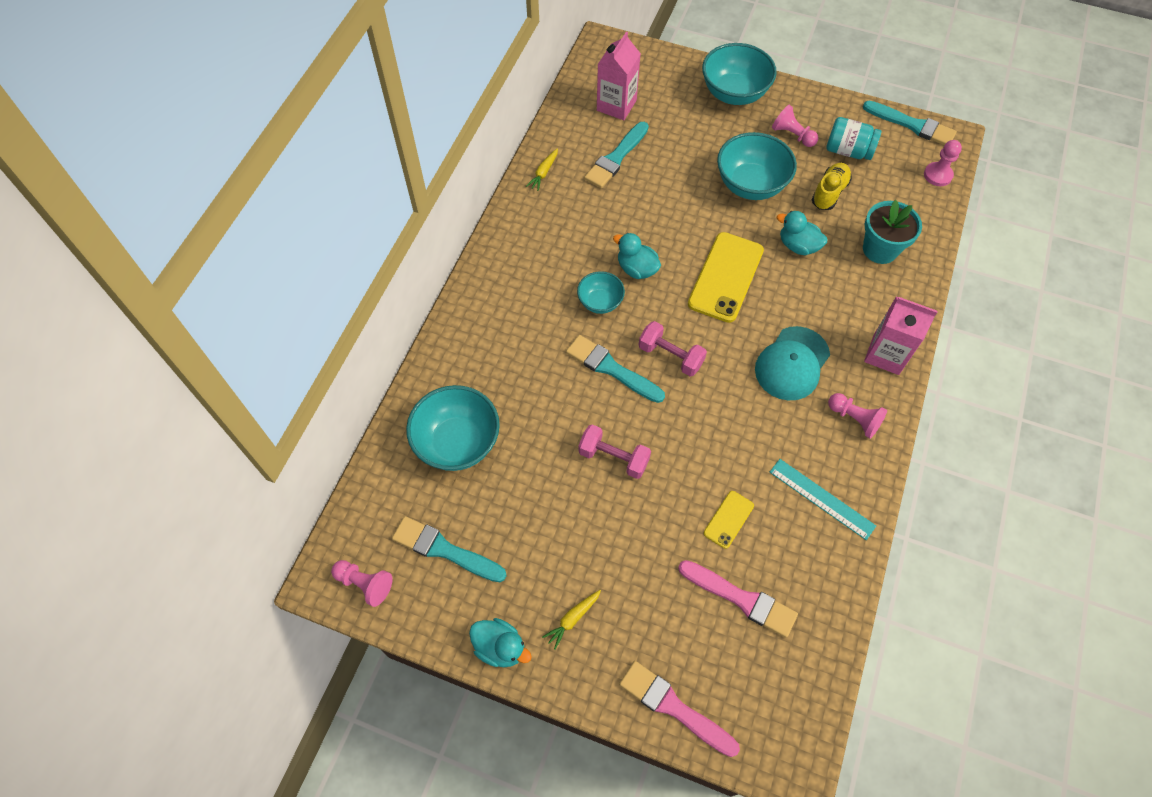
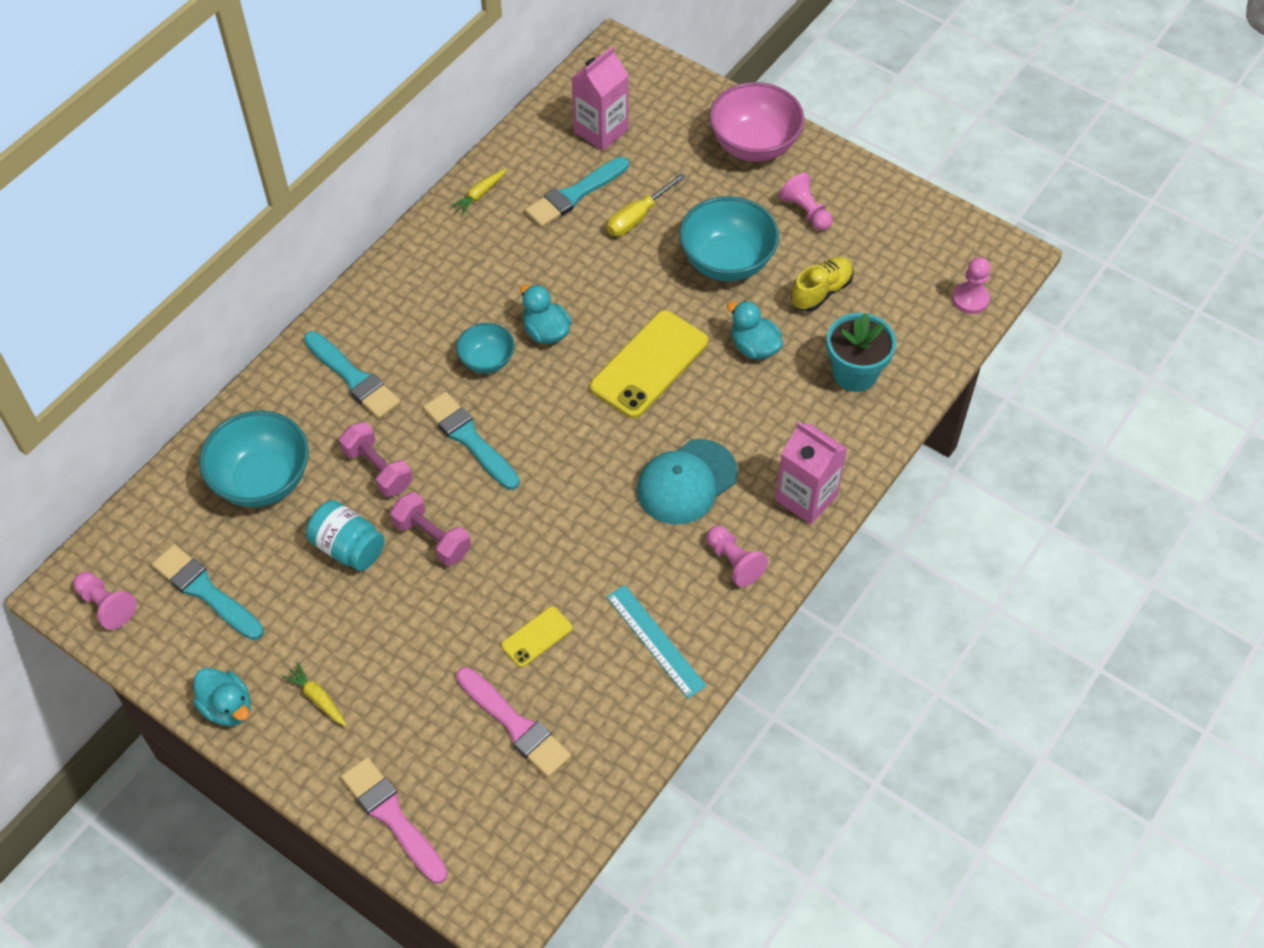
camera: 15 degrees right, 5 degrees down
yellow carrot [542,590,601,650] -> yellow carrot turned 75 degrees clockwise [282,663,347,726]
pink dumbbell [639,321,707,376] -> pink dumbbell moved to [339,422,412,497]
turquoise bowl [702,43,777,105] -> pink bowl [709,82,804,162]
turquoise jar [826,117,881,160] -> turquoise jar moved to [306,500,385,571]
turquoise brush [863,101,957,145] -> turquoise brush moved to [304,331,401,419]
none -> yellow screwdriver [607,173,686,236]

